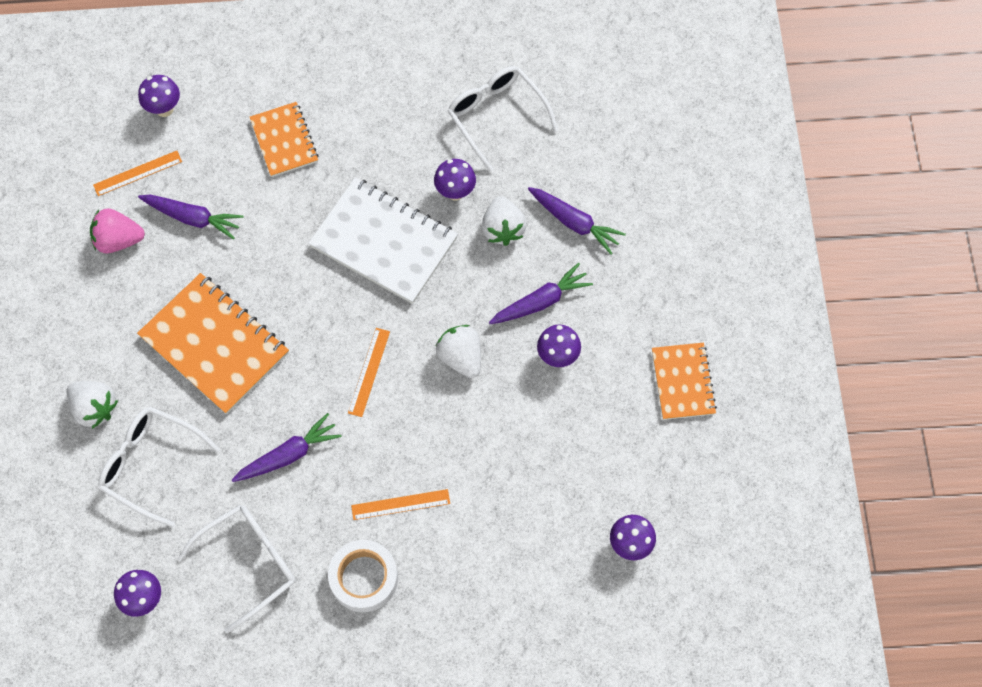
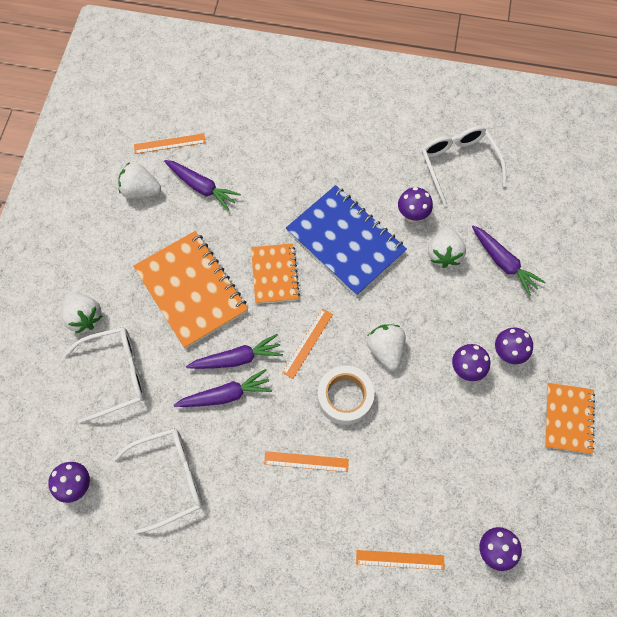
camera: 15 degrees right, 0 degrees up
pink strawberry [90,208,145,254] -> white strawberry [118,162,161,199]
white glasses [98,406,220,527] -> white glasses turned 120 degrees clockwise [64,327,145,423]
purple mushroom [138,75,180,117] -> purple mushroom moved to [495,328,533,364]
orange notebook [250,102,319,177] -> orange notebook moved to [251,243,300,304]
white notebook [308,178,458,304] -> blue notebook [286,185,407,296]
white tape [328,540,398,612] -> white tape moved to [318,366,374,425]
purple carrot [489,263,593,324] -> purple carrot moved to [186,334,283,369]
none -> orange ruler [356,550,444,570]

